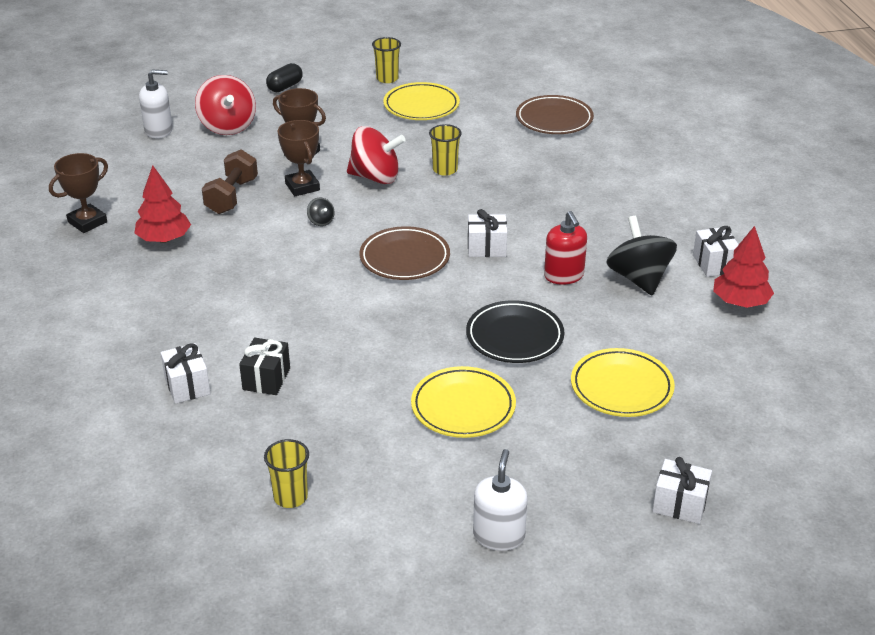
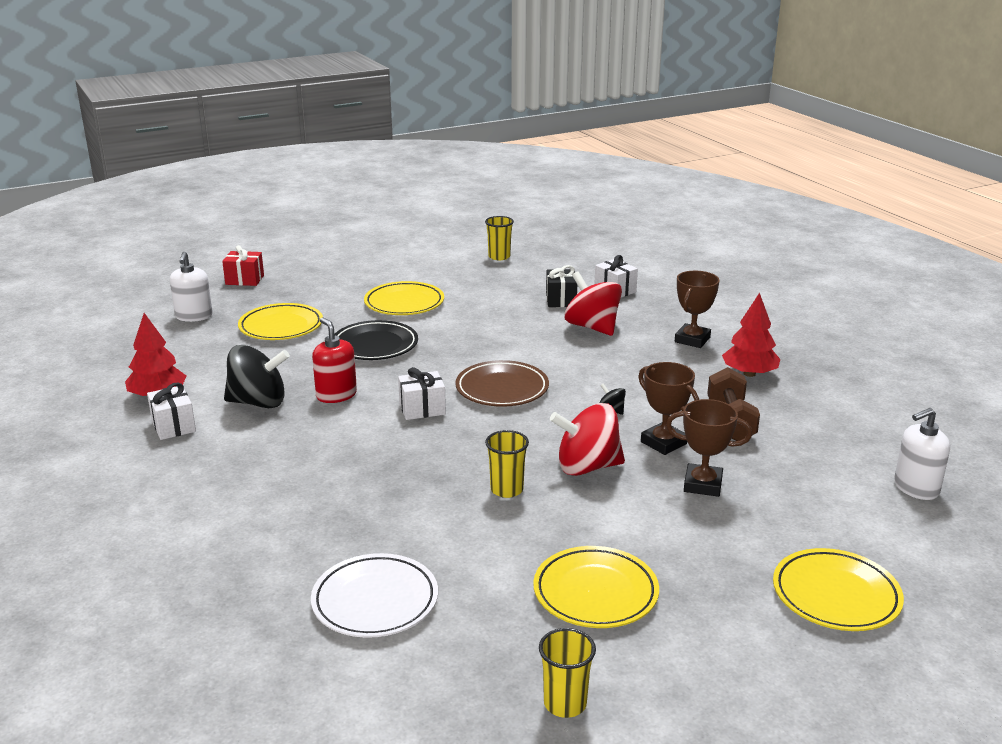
camera: 165 degrees right, 10 degrees down
brown trophy [49,153,108,233] -> brown trophy moved to [675,271,719,348]
red spinning top [195,75,256,135] -> red spinning top moved to [564,271,622,336]
black capsule [266,63,303,92] -> yellow plate [773,548,904,631]
yellow cup [372,37,401,83] -> yellow cup moved to [539,628,596,718]
white soap dispenser [473,449,527,551] -> white soap dispenser moved to [170,252,213,322]
brown plate [516,95,594,134] -> white plate [311,553,438,638]
black spinning top [607,216,677,295] -> black spinning top turned 60 degrees counterclockwise [224,345,290,408]
white gift [652,457,712,524] -> red gift [222,245,264,286]

